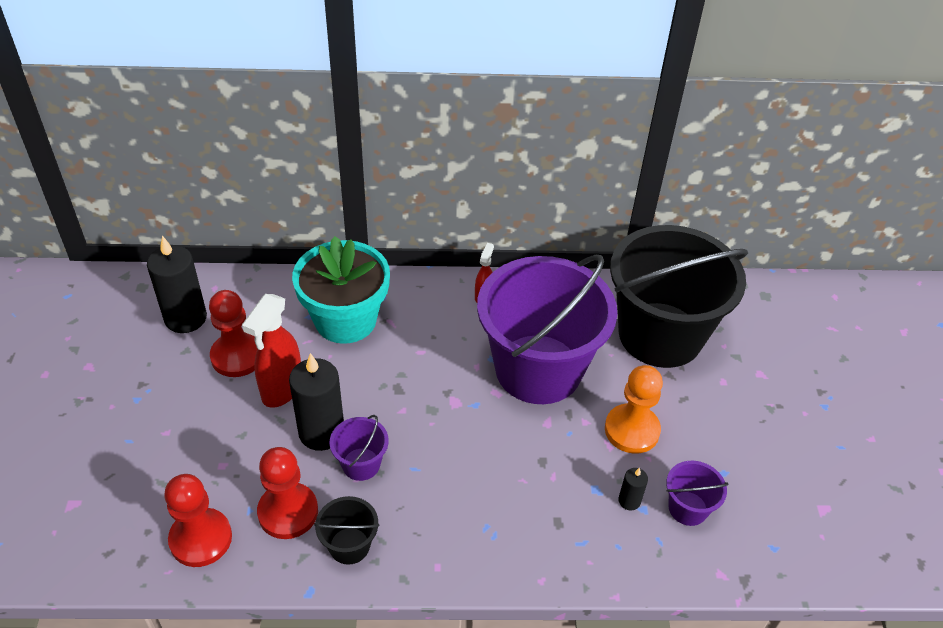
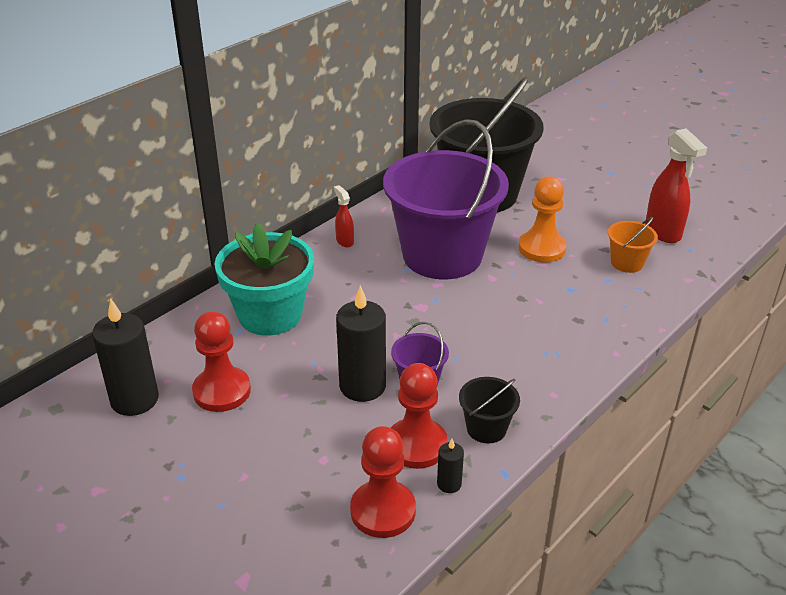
camera: 45 degrees left, 10 degrees down
red spray bottle [242,294,301,408] -> red spray bottle moved to [645,128,707,243]
black candle [618,468,648,510] -> black candle moved to [437,439,464,493]
purple bucket [666,461,728,526] -> orange bucket [608,217,658,273]

